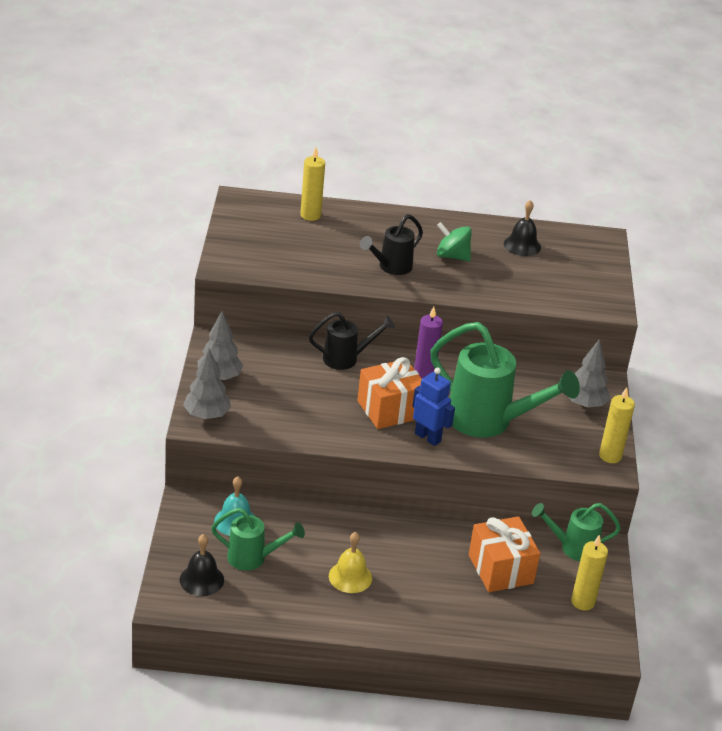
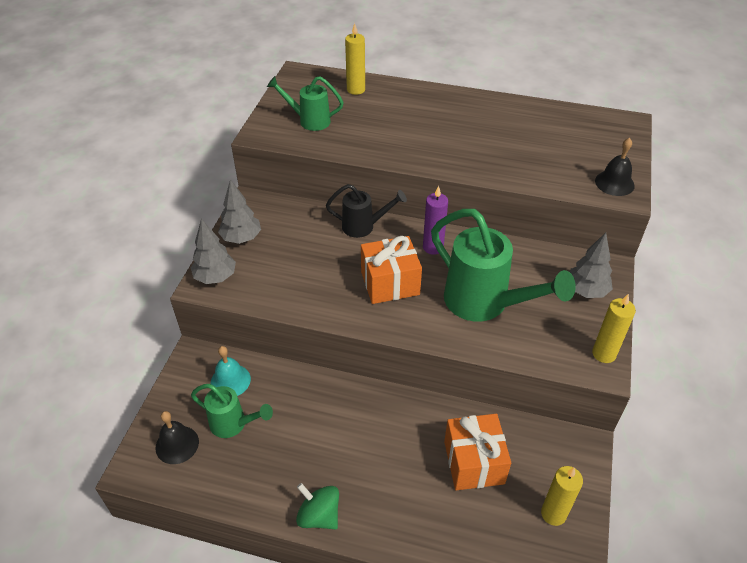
camera: 15 degrees right, 10 degrees up
yellow bell [329,532,372,593] -> none
black watering can [360,214,423,275] -> none
blue robot [412,367,455,446] -> none
green spinning top [437,222,472,261] -> green spinning top moved to [296,483,339,529]
black bell [504,200,541,256] -> black bell moved to [595,138,635,196]
green watering can [532,503,621,561] -> green watering can moved to [267,76,344,131]

